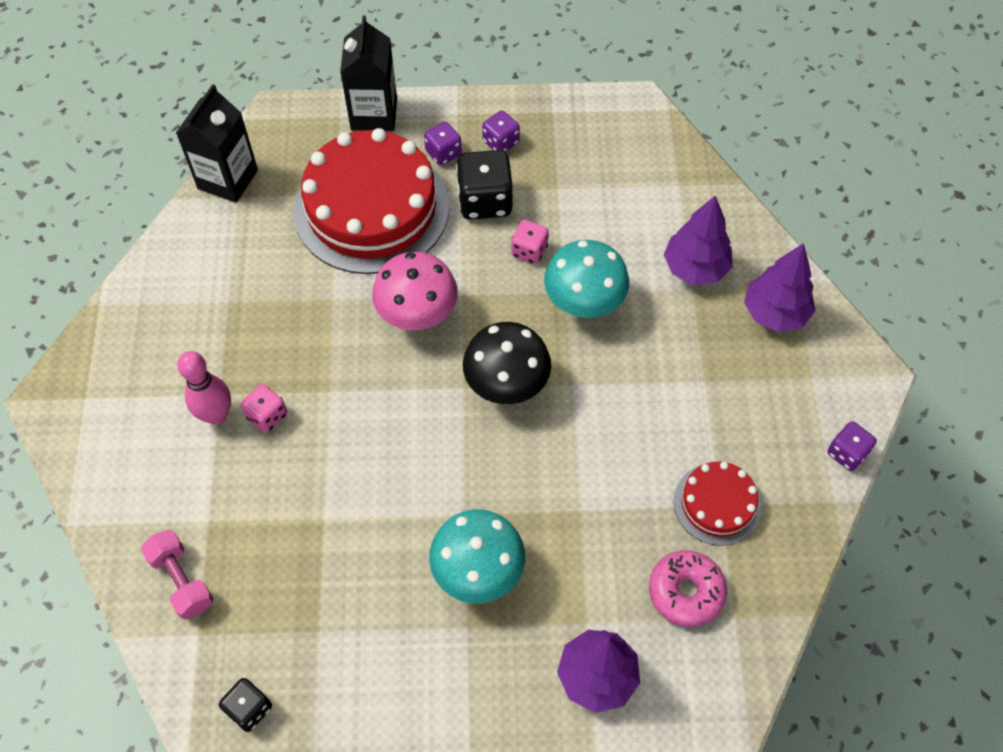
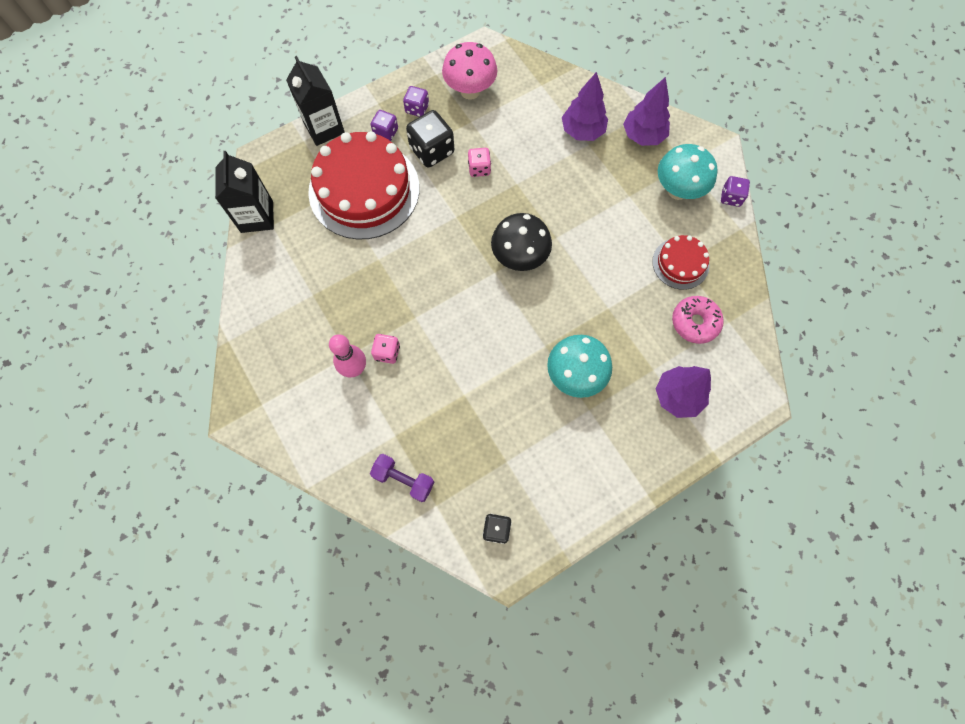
camera: 30 degrees left, 10 degrees up
pink dumbbell [141,530,214,620] -> purple dumbbell [370,454,434,502]
pink mushroom [372,252,458,330] -> pink mushroom moved to [442,42,497,100]
turquoise mushroom [544,240,629,318] -> turquoise mushroom moved to [658,144,717,200]

